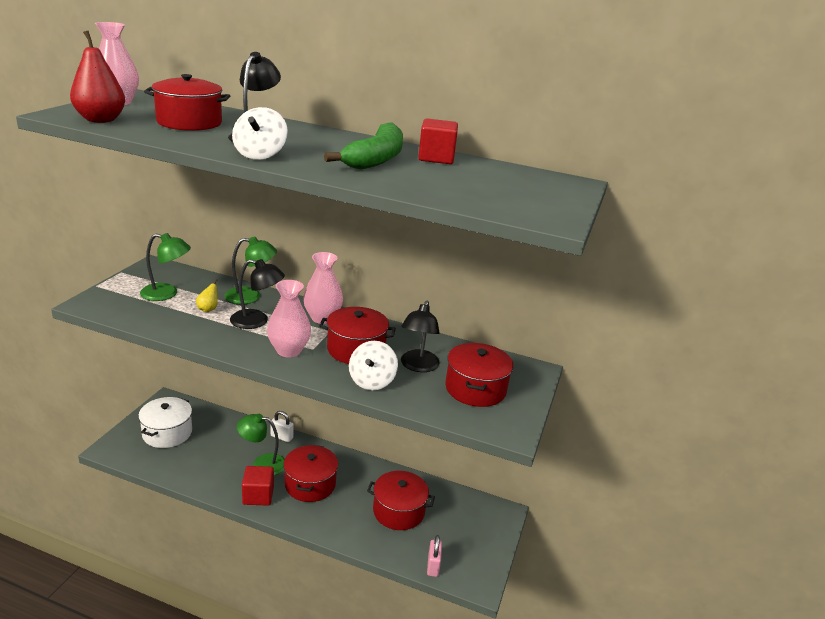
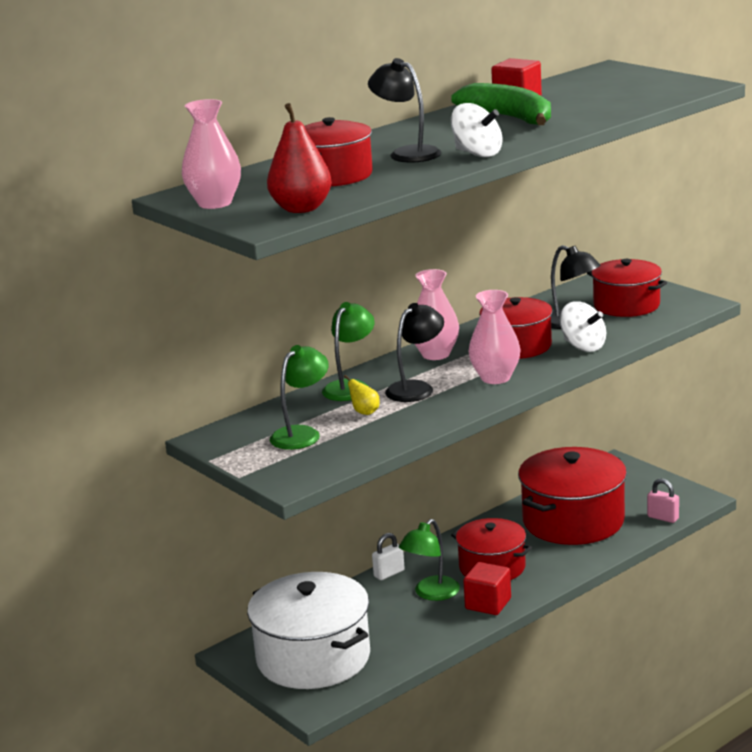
camera: 55 degrees left, 5 degrees down
white pot [138,397,192,448] -> white pot [247,572,370,689], size x1.60
red pot [367,471,435,530] -> red pot [518,447,627,545], size x1.60

